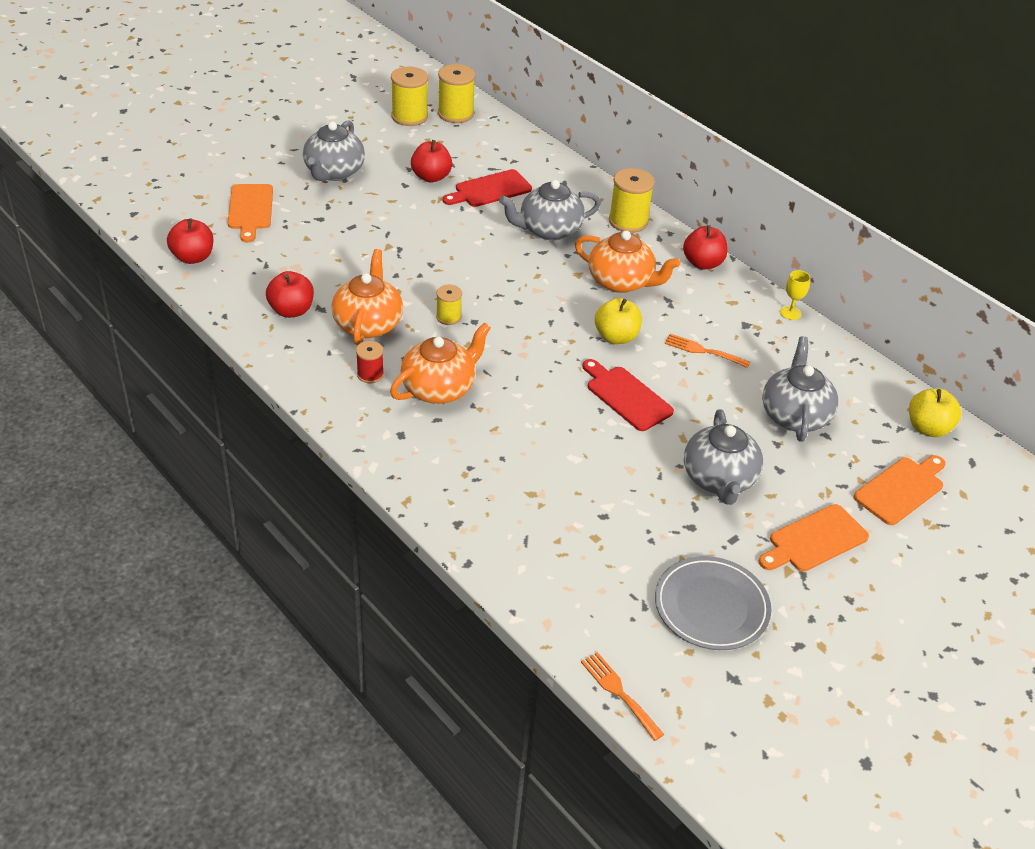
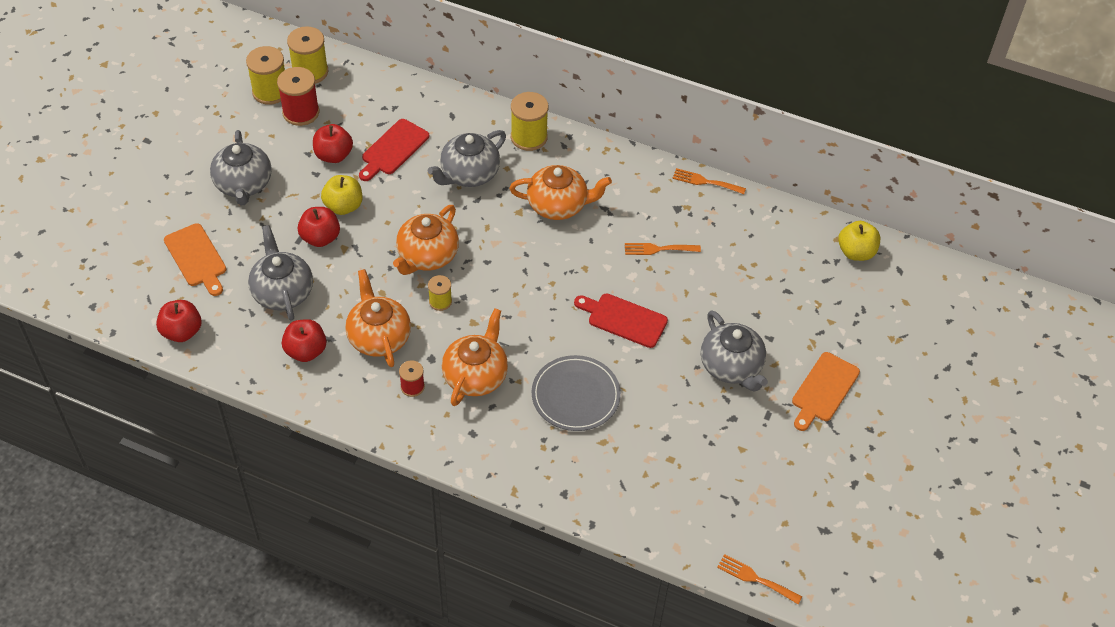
camera: 25 degrees left, 10 degrees up
yellow apple [595,298,642,344] -> yellow apple moved to [321,175,362,215]
grey plate [655,556,771,650] -> grey plate moved to [532,355,621,431]
red apple [683,225,727,270] -> red apple moved to [298,207,340,247]
grey teapot [762,336,839,442] -> grey teapot moved to [248,225,313,321]
yellow goblet [780,270,811,320] -> orange fork [673,168,746,194]
orange cutting board [853,455,946,525] -> none
none -> red spool [277,67,319,126]
none -> orange teapot [393,205,459,275]

